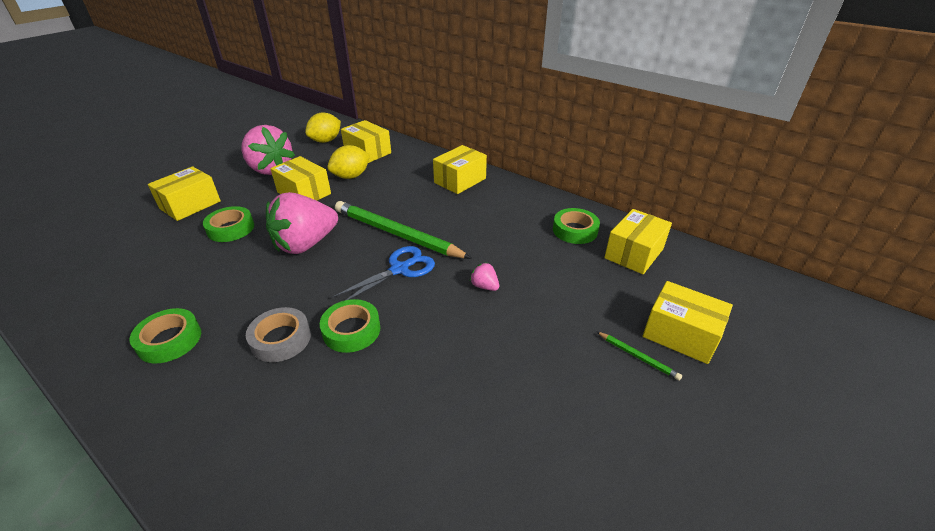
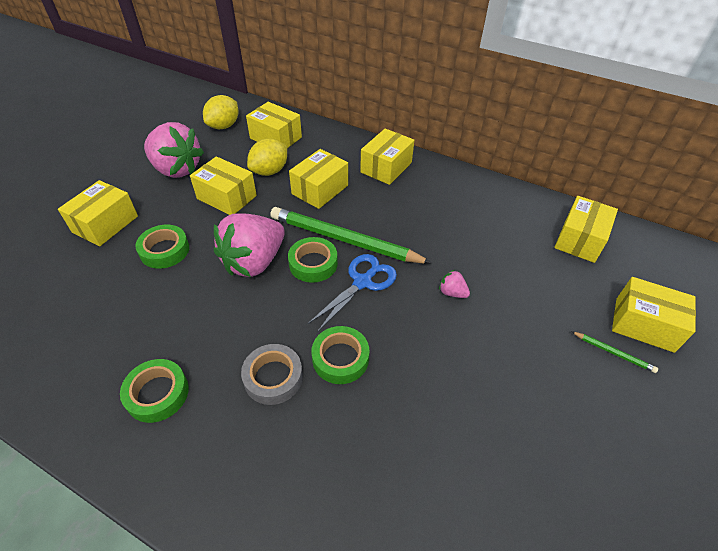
camera: 10 degrees left, 10 degrees up
green tape [553,208,600,244] -> green tape moved to [288,237,338,283]
none -> yellow box [289,149,348,209]

